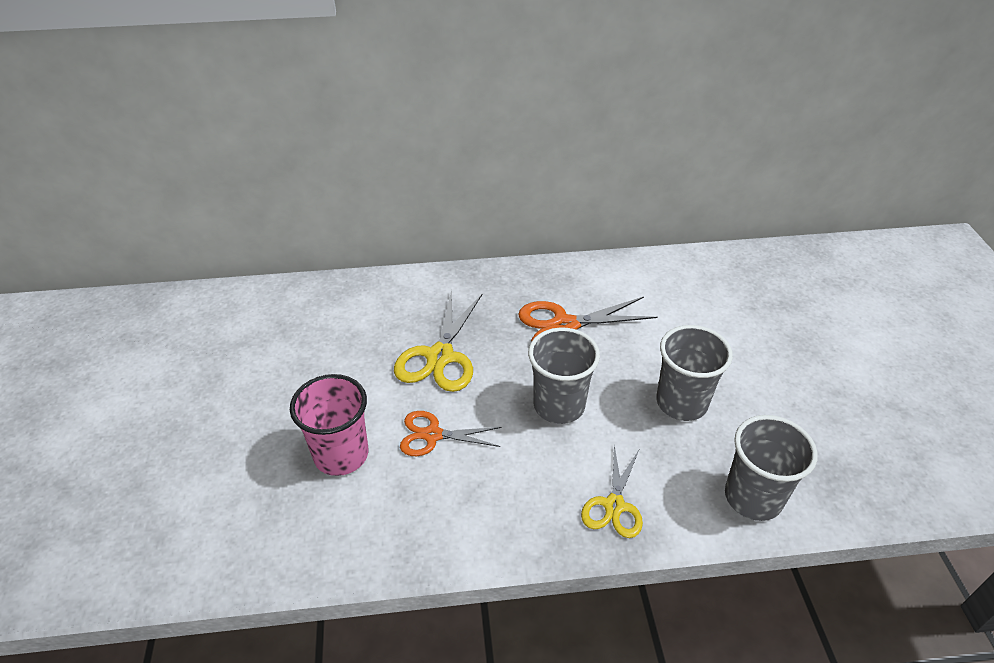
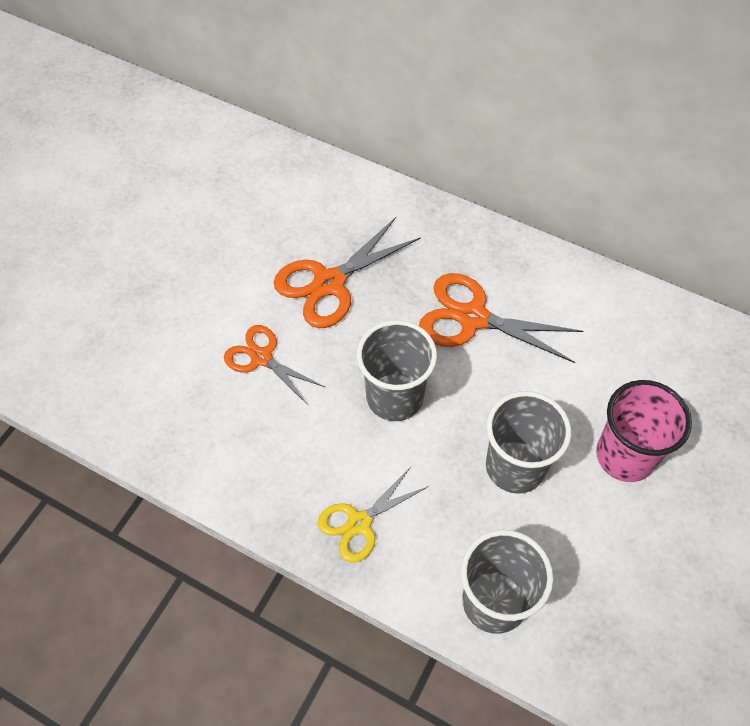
camera: 35 degrees right, 15 degrees up
pink cup [290,374,368,476] -> pink cup moved to [596,380,692,482]
yellow scissors [394,290,482,392] -> orange scissors [274,217,421,328]

